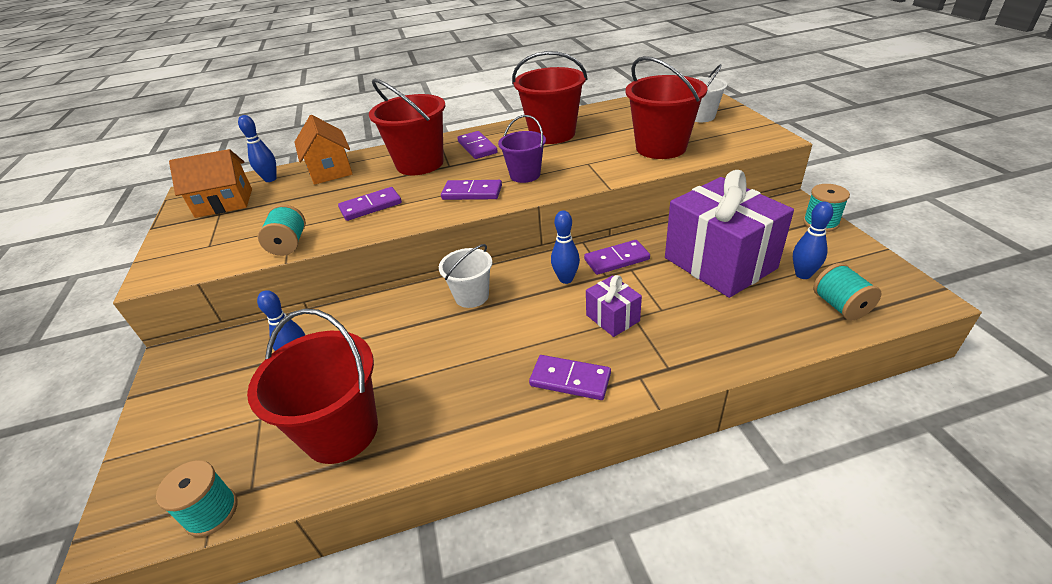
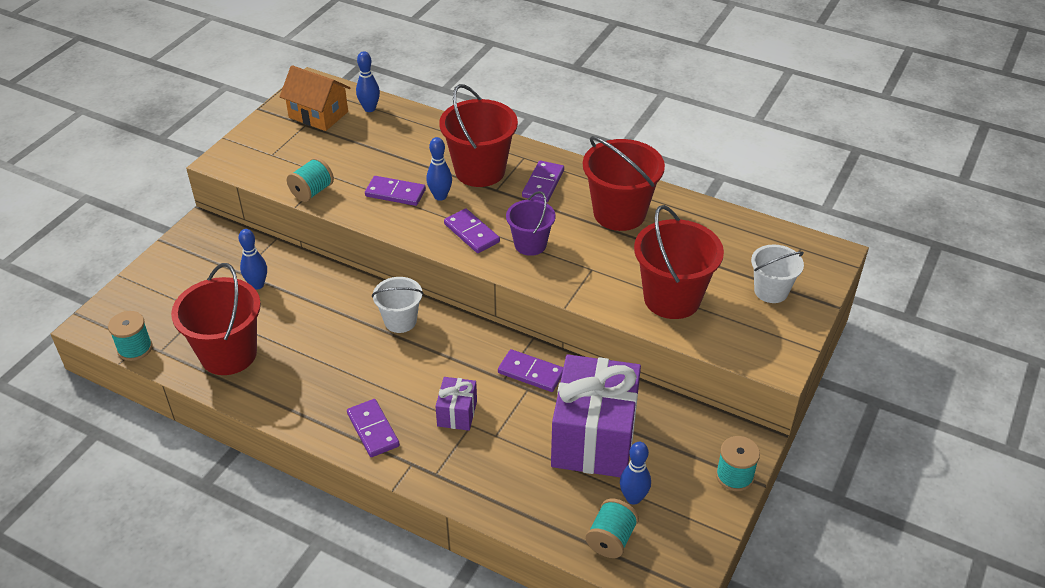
camera: 40 degrees right, 5 degrees up
orange house [294,115,352,185] -> none
blue bowling pin [551,210,580,284] -> blue bowling pin moved to [426,137,452,201]

